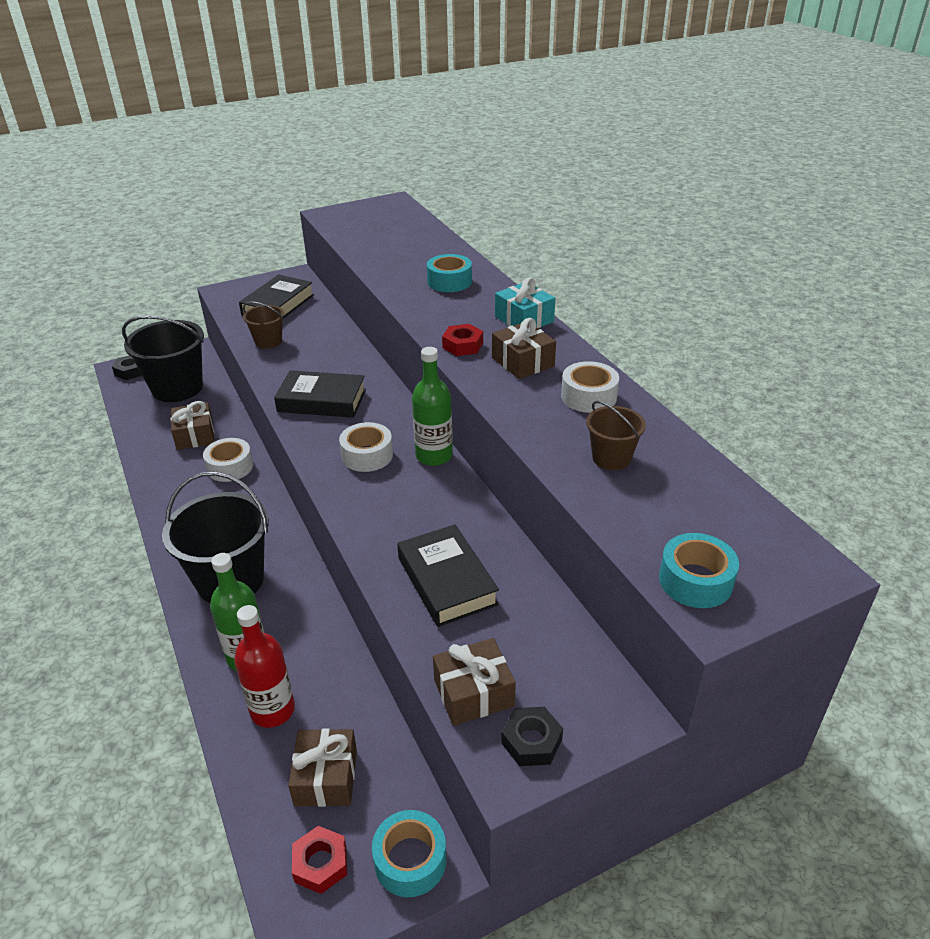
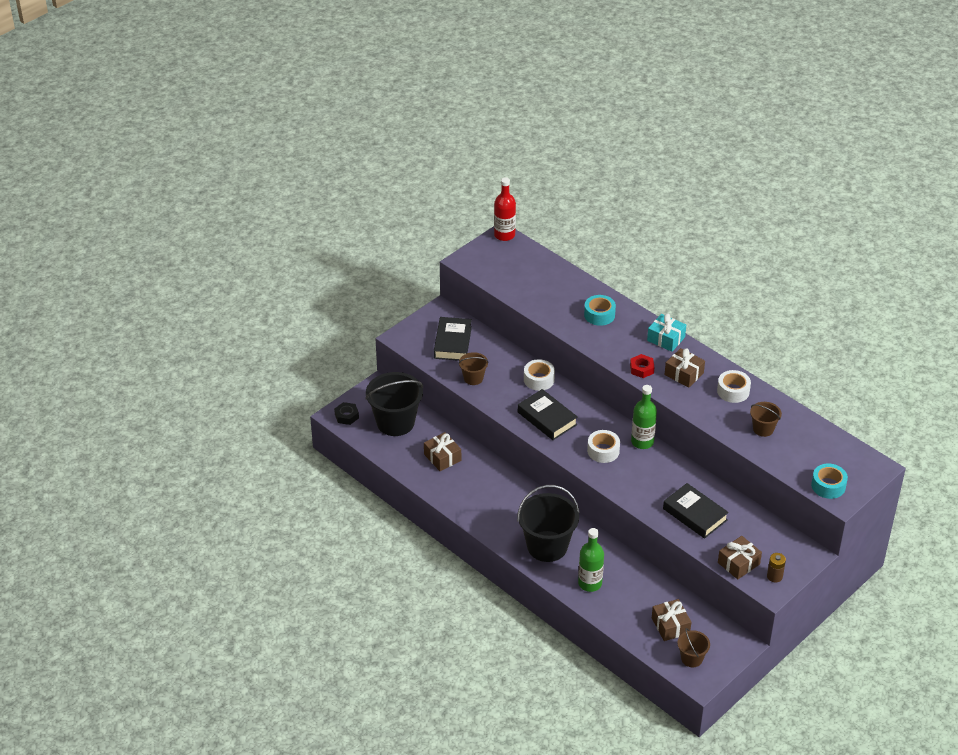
camera: 20 degrees left, 5 degrees up
white tape [203,438,253,482] -> white tape moved to [524,359,555,391]
red bottle [234,605,295,728] -> red bottle moved to [494,177,516,241]
black book [274,370,366,418] -> black book turned 60 degrees clockwise [518,389,578,440]
red nut [292,826,347,894] -> brown bucket [678,628,710,667]
turquoise tape [372,810,447,897] -> none
black nut [501,707,563,766] -> brown battery [767,553,786,583]

